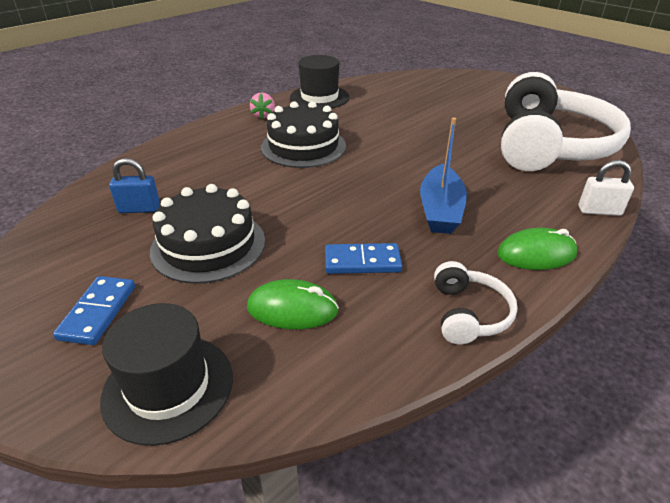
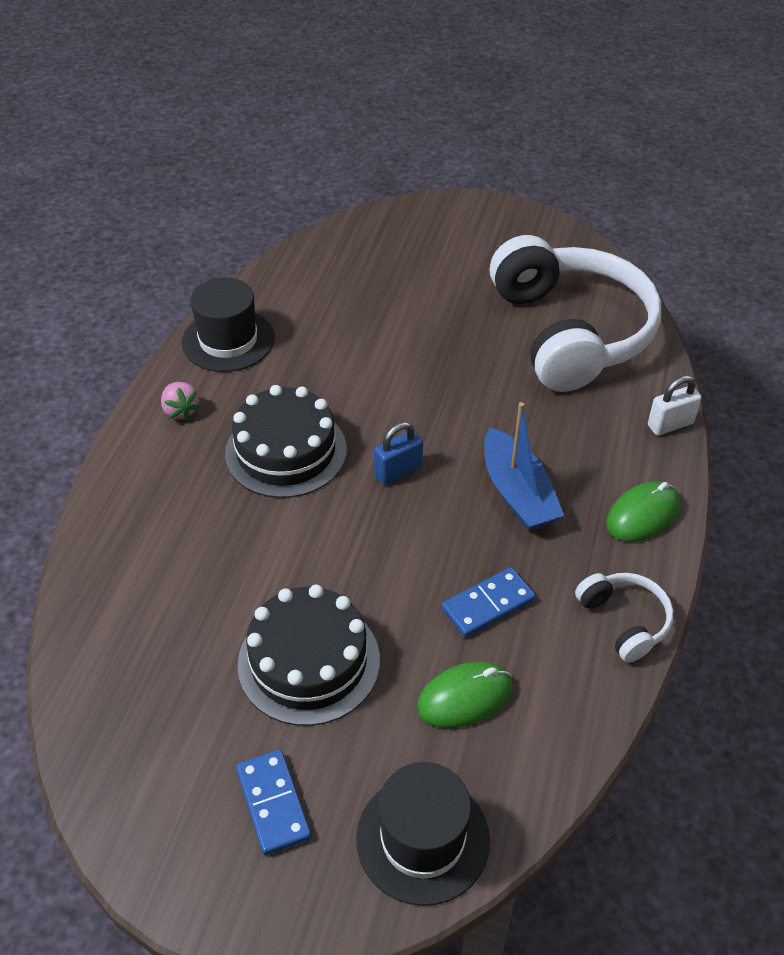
camera: 30 degrees left, 10 degrees up
blue padlock [109,158,160,213] -> blue padlock moved to [374,422,423,485]

